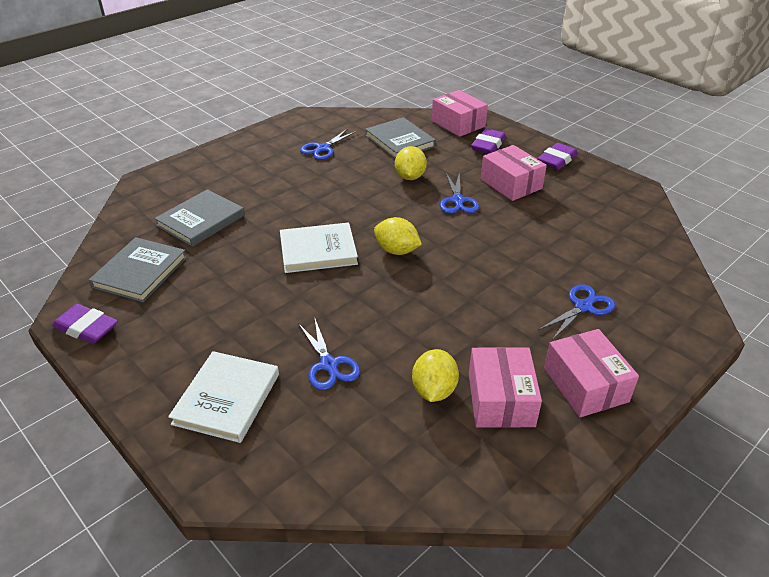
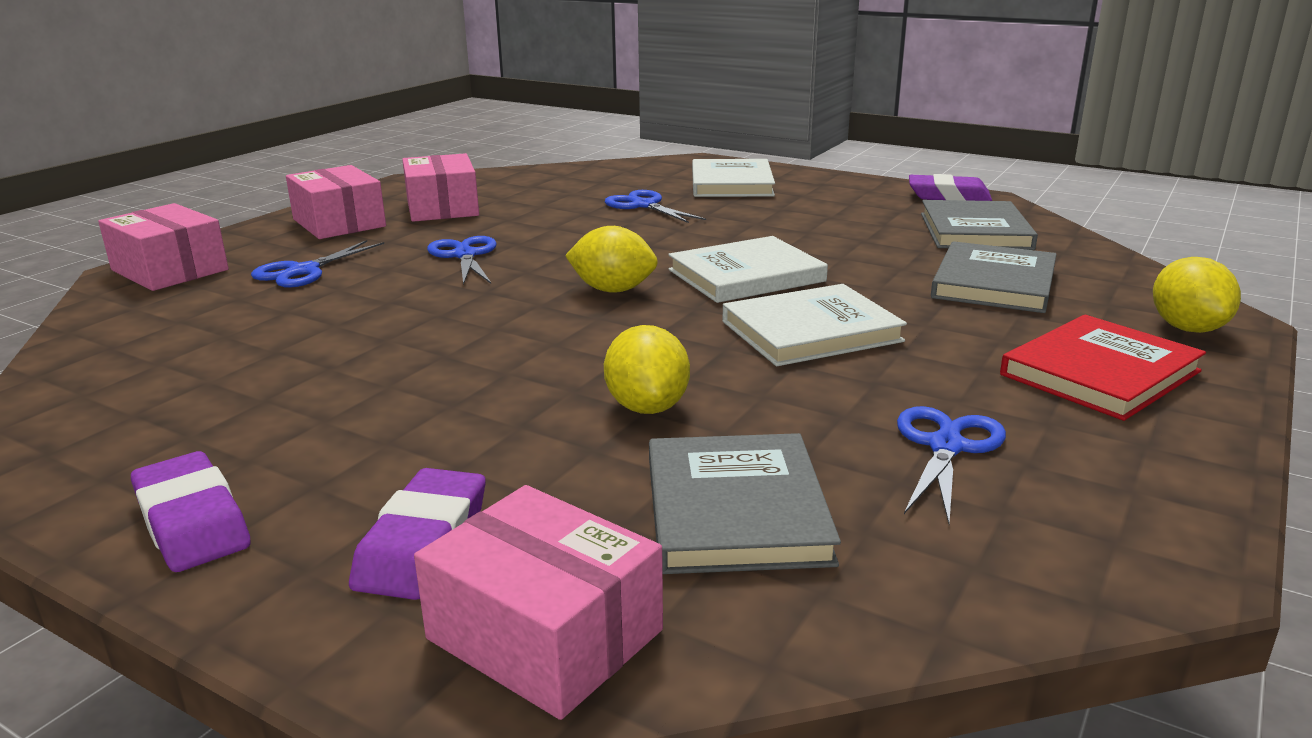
camera: 165 degrees right, 15 degrees down
grey book [365,117,436,159] -> grey book turned 45 degrees clockwise [649,433,841,574]
yellow lemon [412,349,459,402] -> yellow lemon moved to [1153,257,1241,333]
blue scissors [440,172,479,213] -> blue scissors moved to [427,236,497,285]
pink box [481,145,547,201] -> pink box moved to [98,203,229,291]
purple eraser [538,143,578,170] -> purple eraser turned 60 degrees counterclockwise [131,451,251,572]
none -> white book [722,284,907,366]
none -> red book [1000,315,1206,421]

